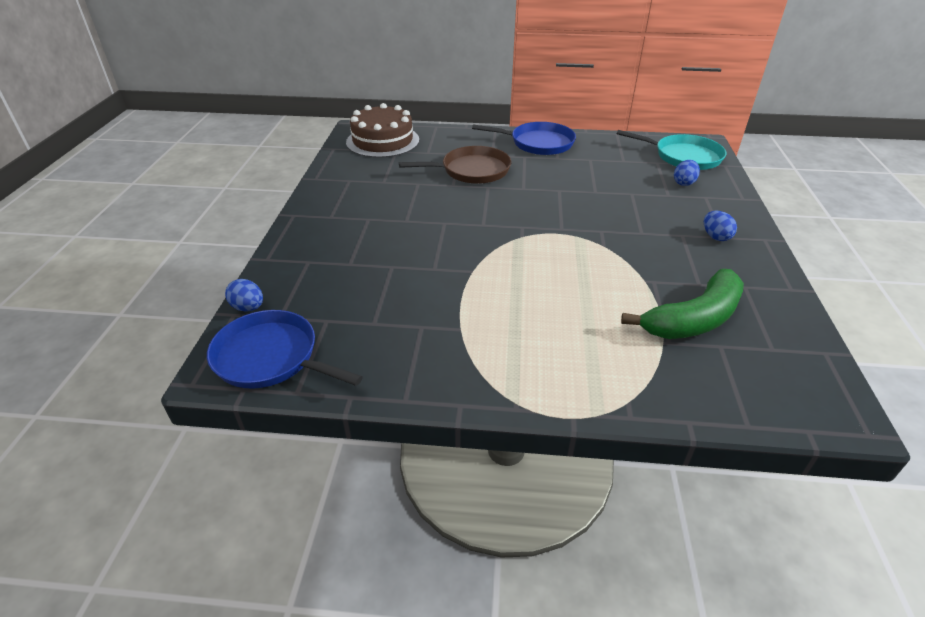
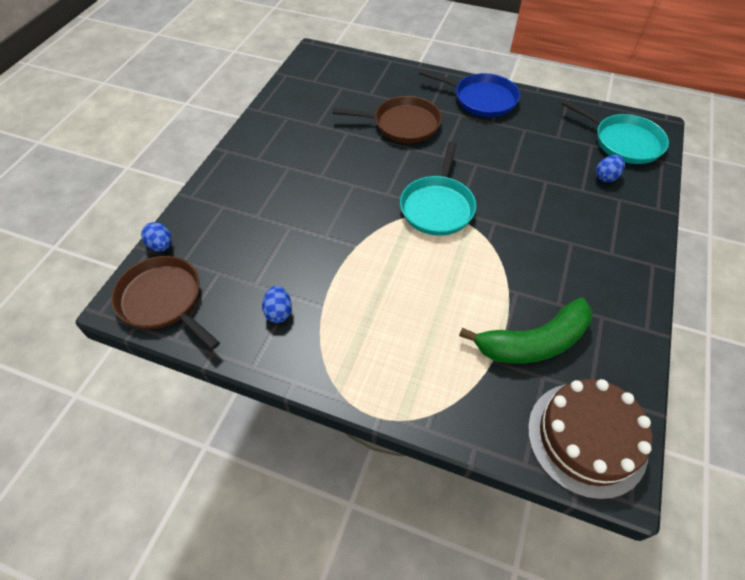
camera: 15 degrees right, 15 degrees up
blue pan [207,310,363,389] -> brown pan [111,256,220,350]
brown cake [346,103,419,158] -> brown cake moved to [528,379,652,499]
blue egg [704,211,737,241] -> blue egg moved to [262,286,292,323]
none -> turquoise pan [400,142,476,236]

